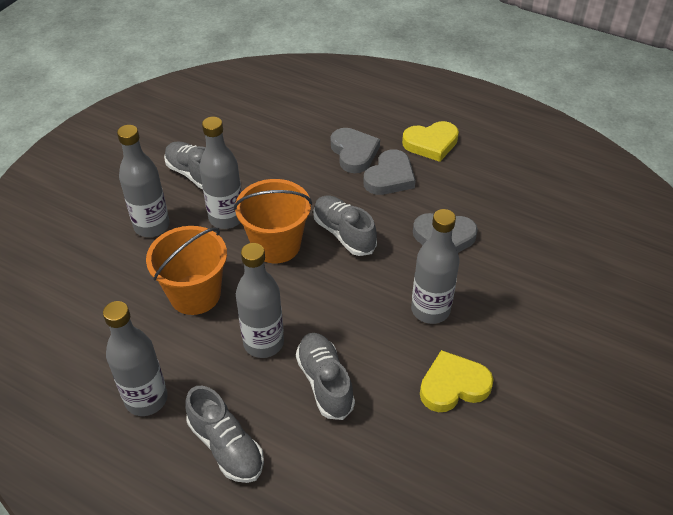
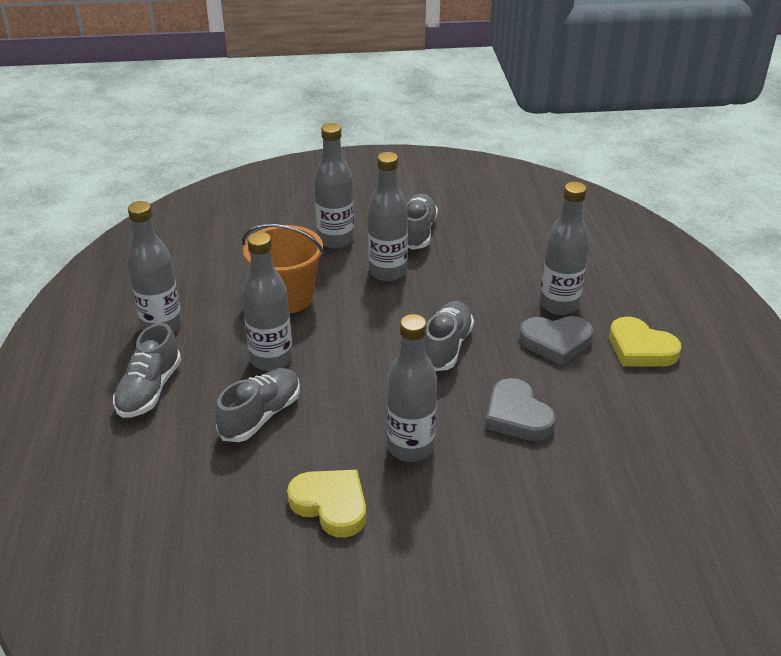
camera: 55 degrees right, 10 degrees down
orange bucket [234,179,312,263] -> none
grey heart [331,128,380,173] -> grey bottle [540,182,590,315]

